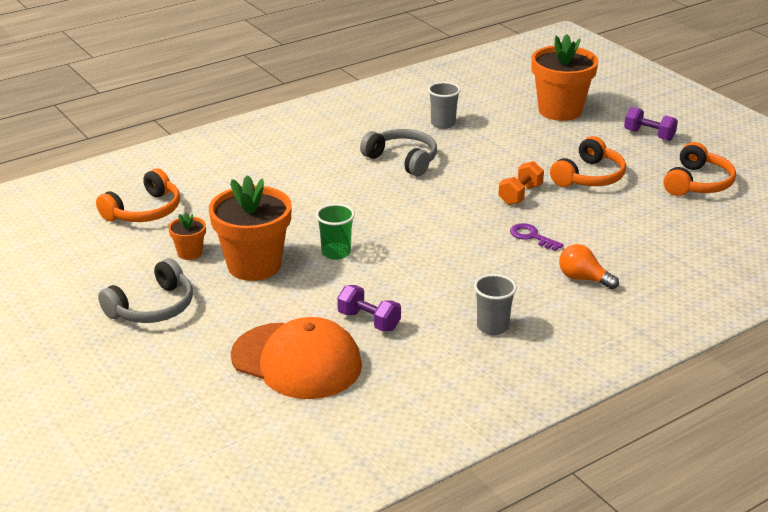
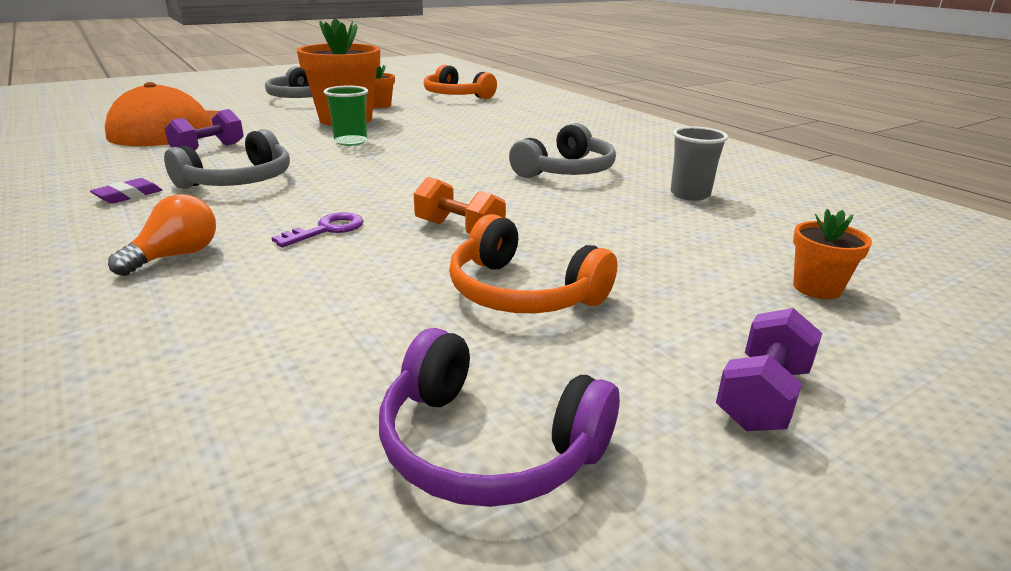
camera: 90 degrees right, 5 degrees down
grey cup [474,274,517,335] -> purple eraser [90,178,162,204]
orange flower pot [531,34,598,121] -> orange flower pot [793,209,872,299], size x0.47
orange headphones [664,142,736,196] -> purple headphones [379,328,620,507]
none -> grey headphones [164,129,290,189]

